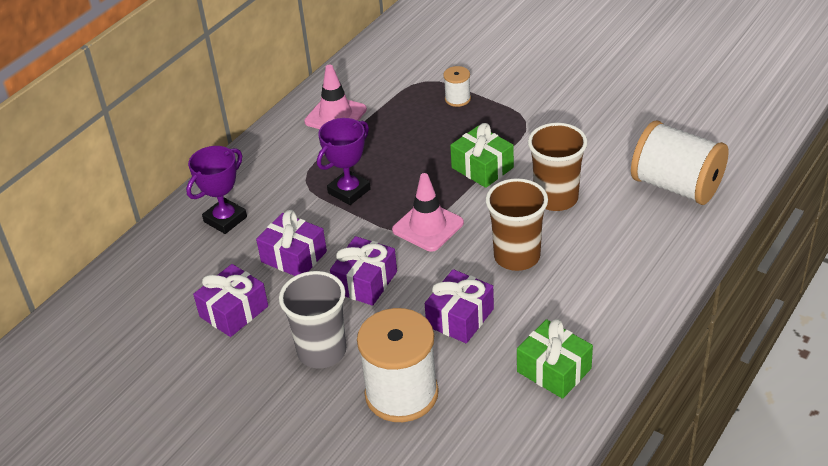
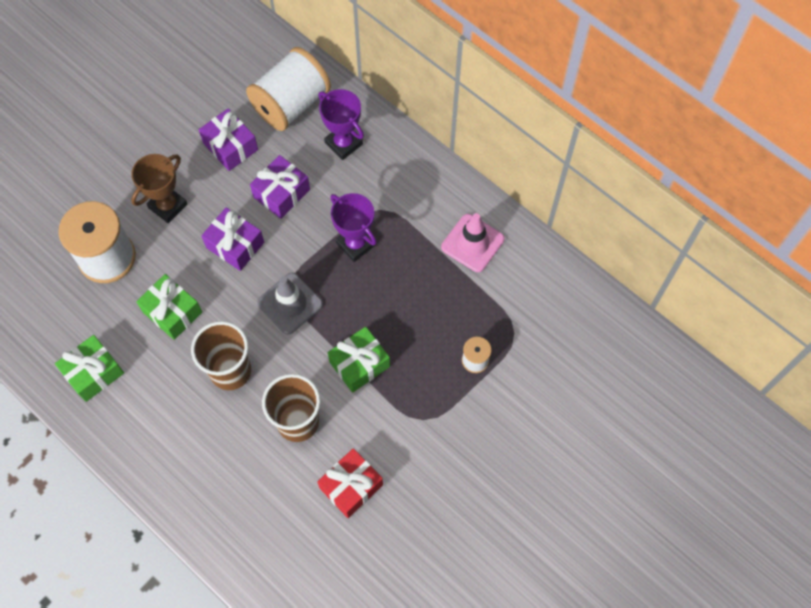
camera: 95 degrees right, 25 degrees up
grey cup [279,271,346,368] -> brown trophy [131,154,187,223]
pink traffic cone [392,173,464,252] -> grey traffic cone [257,273,323,335]
purple gift [425,269,494,343] -> green gift [136,274,202,340]
white spool [631,120,728,205] -> white spool moved to [246,47,331,131]
none -> red gift [317,448,383,518]

